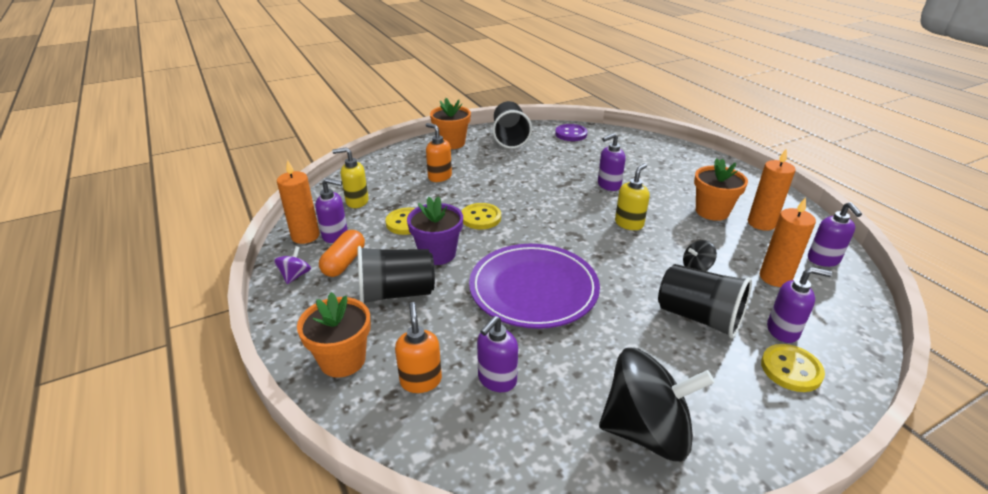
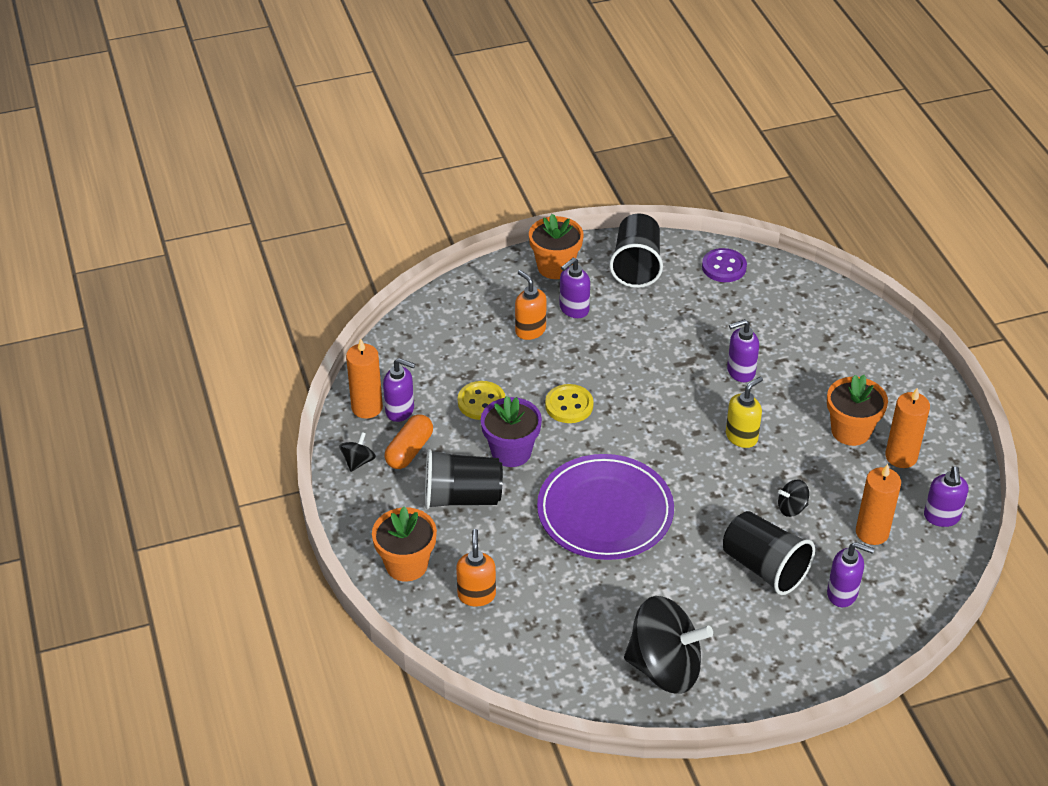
camera: 10 degrees right, 10 degrees up
purple spinning top [274,246,311,284] -> black spinning top [339,432,376,472]
yellow soap dispenser [332,147,369,208] -> none
purple soap dispenser [477,316,518,392] -> purple soap dispenser moved to [559,258,590,318]
yellow button [761,344,825,392] -> none

